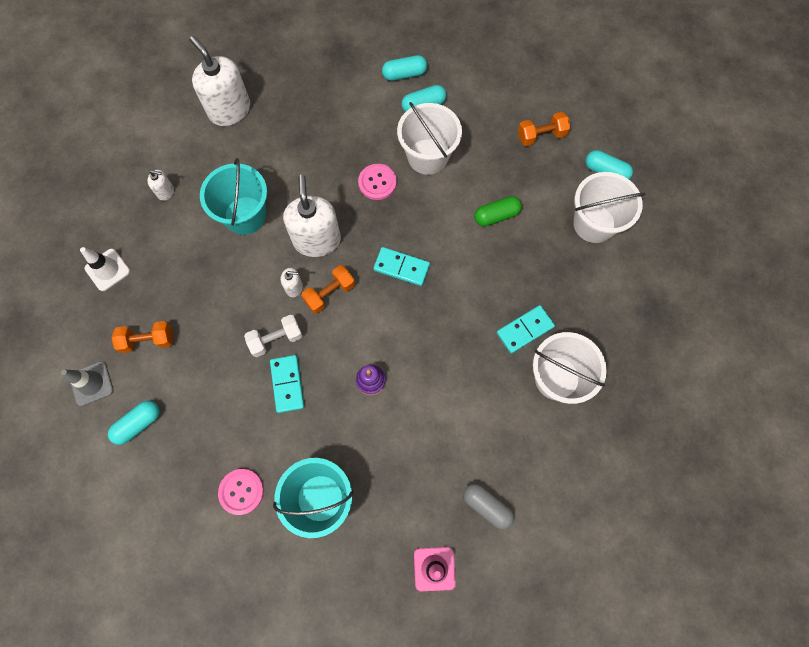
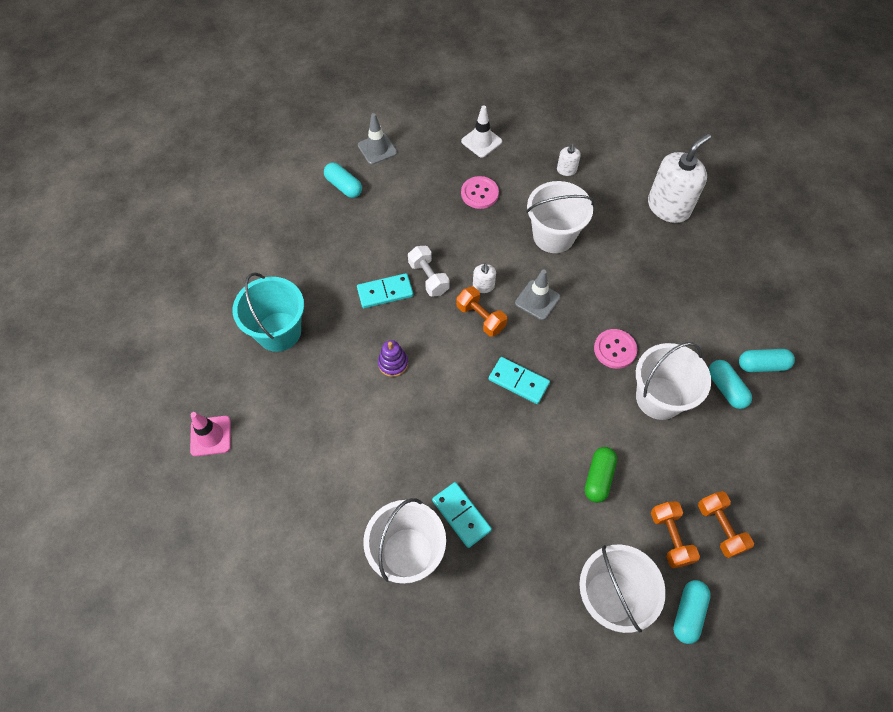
camera: 85 degrees right, 10 degrees down
orange dumbbell [111,321,173,353] -> orange dumbbell moved to [651,501,700,568]
turquoise bucket [200,158,267,235] -> white bucket [526,181,595,253]
pink button [218,469,264,515] -> pink button moved to [461,176,499,209]
white soap dispenser [283,175,341,257] -> grey traffic cone [515,269,560,320]
turquoise domino [373,247,430,286] -> turquoise domino turned 75 degrees counterclockwise [489,357,550,404]
turquoise capsule [382,55,427,81] -> turquoise capsule turned 75 degrees counterclockwise [739,349,795,372]
grey capsule [463,483,514,530] -> none
green capsule [474,196,522,226] -> green capsule turned 45 degrees clockwise [585,447,617,503]

